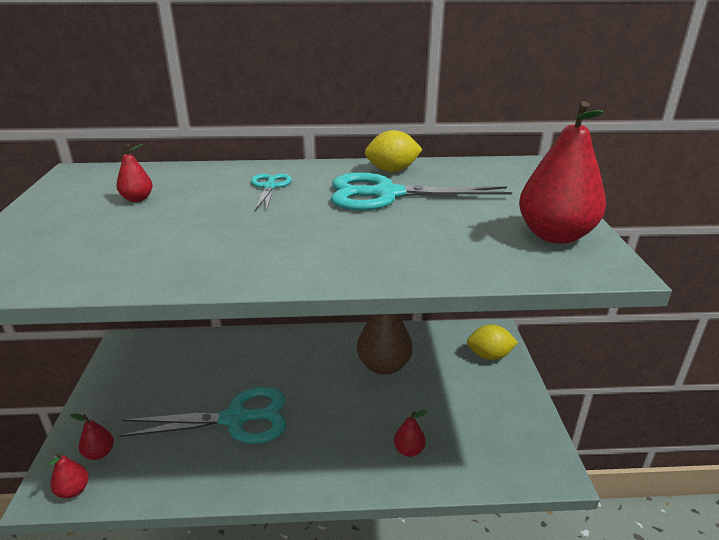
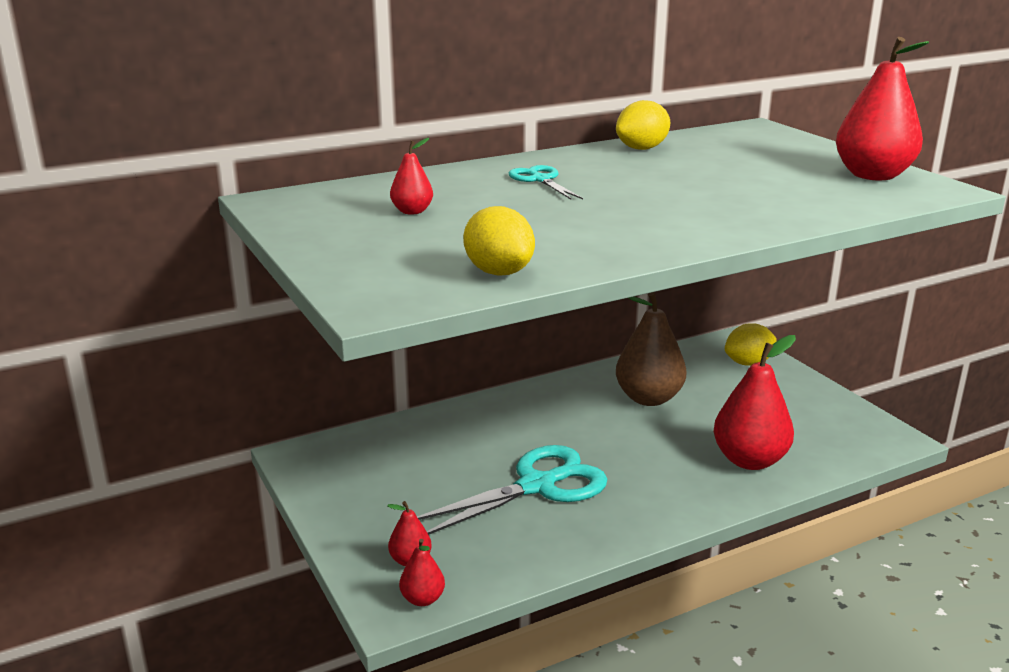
camera: 25 degrees left, 5 degrees down
turquoise scissors [331,172,512,211] -> none
red pear [394,410,428,457] -> red pear [713,335,796,470], size x2.09
none -> yellow lemon [463,206,535,276]

